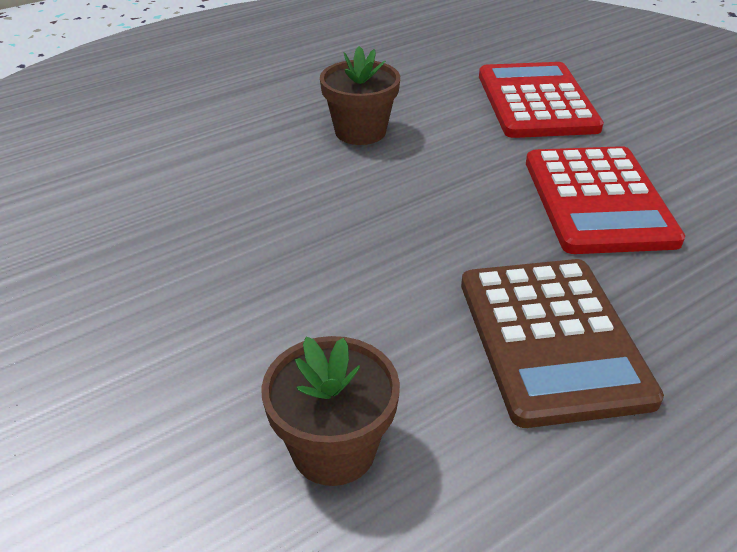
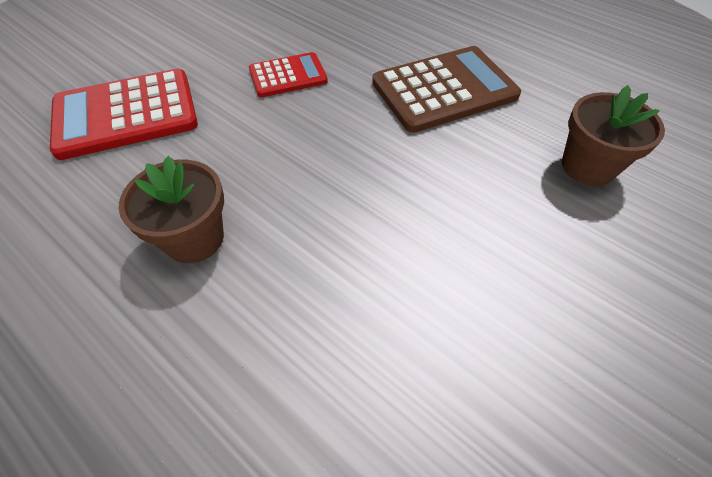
camera: 105 degrees left, 15 degrees up
red calculator [526,146,685,254] -> red calculator [249,52,328,97], size x0.58

